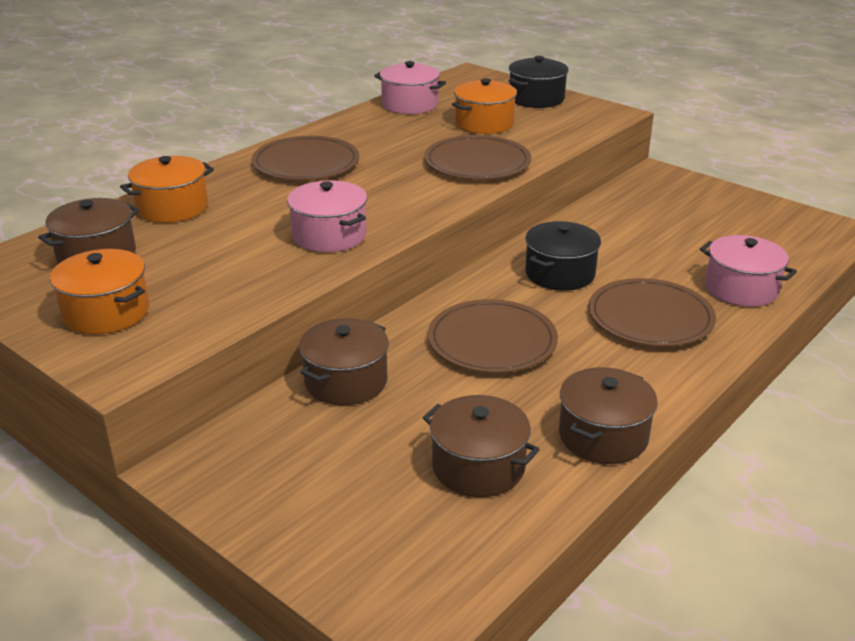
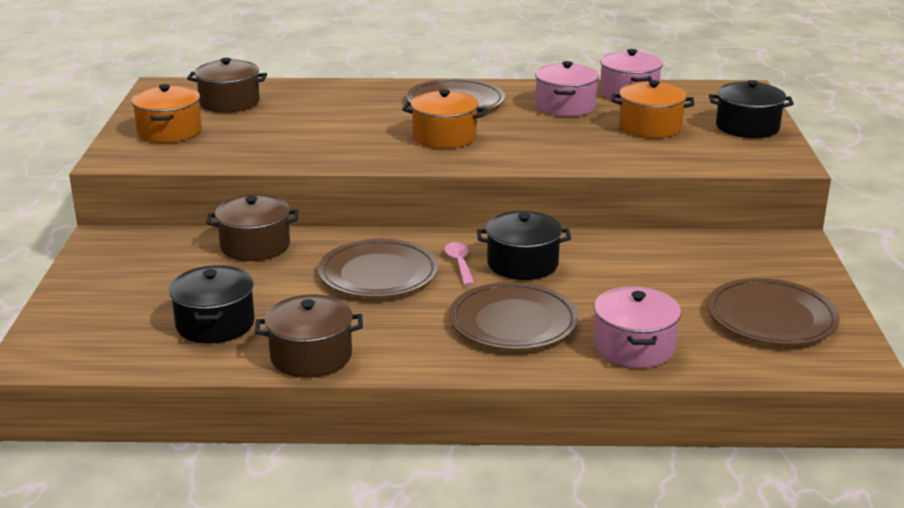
camera: 50 degrees right, 5 degrees down
orange pot [120,156,214,223] -> orange pot moved to [402,89,487,149]
pink pot [287,180,367,252] -> pink pot moved to [535,61,599,117]
brown pot [423,395,540,497] -> black pot [169,265,255,343]
brown plate [424,135,531,180] -> brown plate moved to [707,278,839,345]
none -> pink spoon [444,242,475,286]

